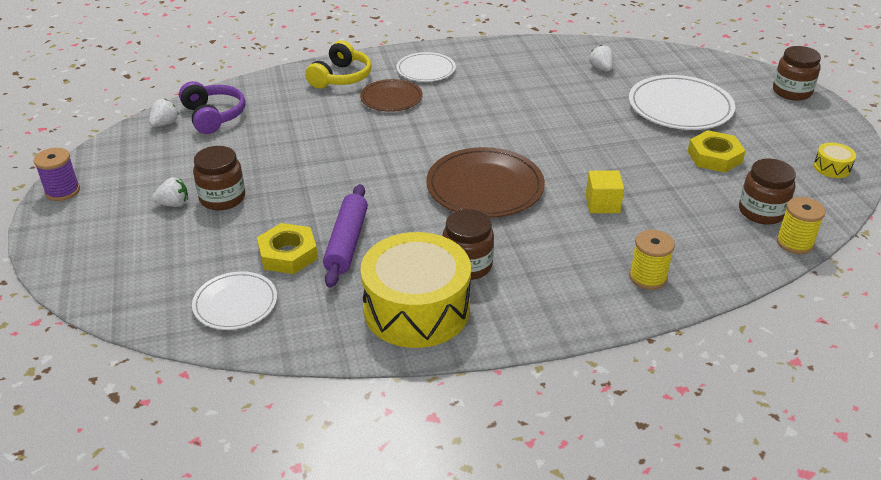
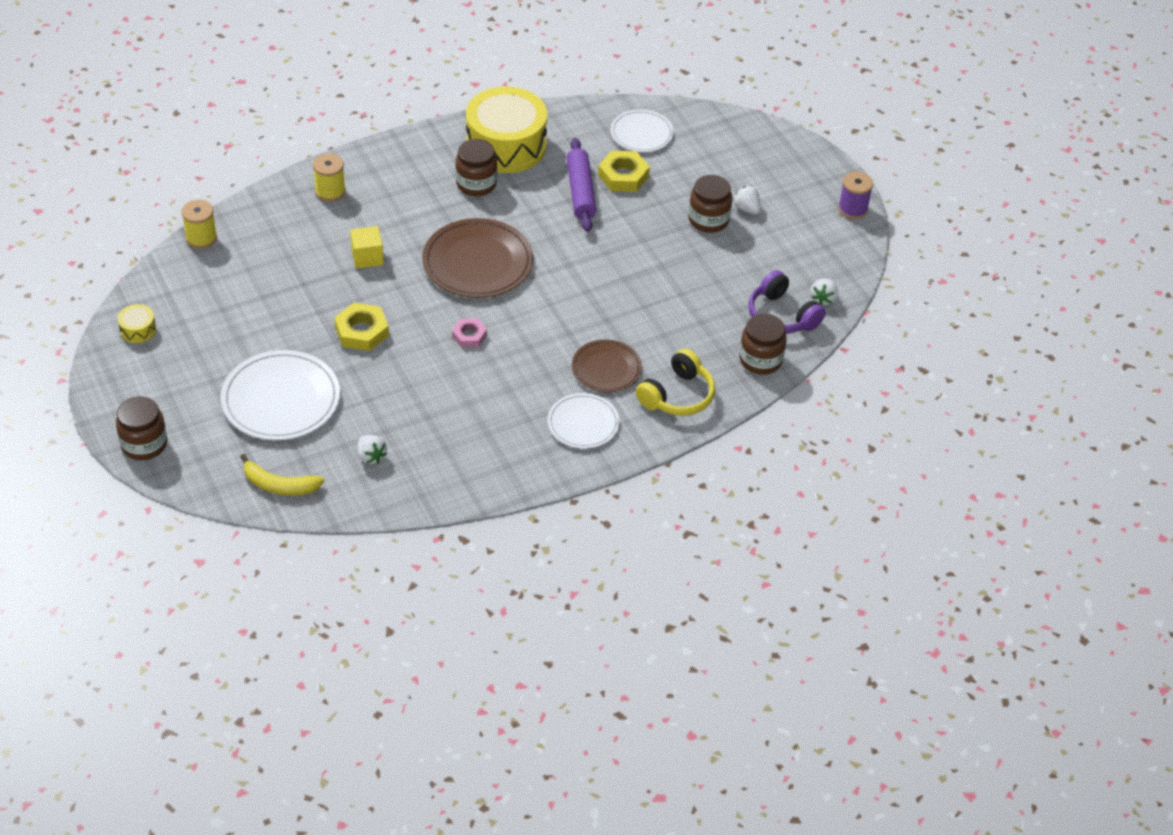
camera: 165 degrees right, 10 degrees up
white strawberry [152,177,188,207] -> white strawberry turned 75 degrees clockwise [733,186,761,215]
yellow headphones [305,40,372,89] -> yellow headphones turned 150 degrees counterclockwise [636,349,715,416]
yellow nut [688,130,746,173] -> yellow nut moved to [334,303,389,351]
brown jar [739,158,796,225] -> brown jar moved to [739,313,787,375]
none -> yellow banana [240,454,324,495]
none -> pink nut [452,318,487,348]

